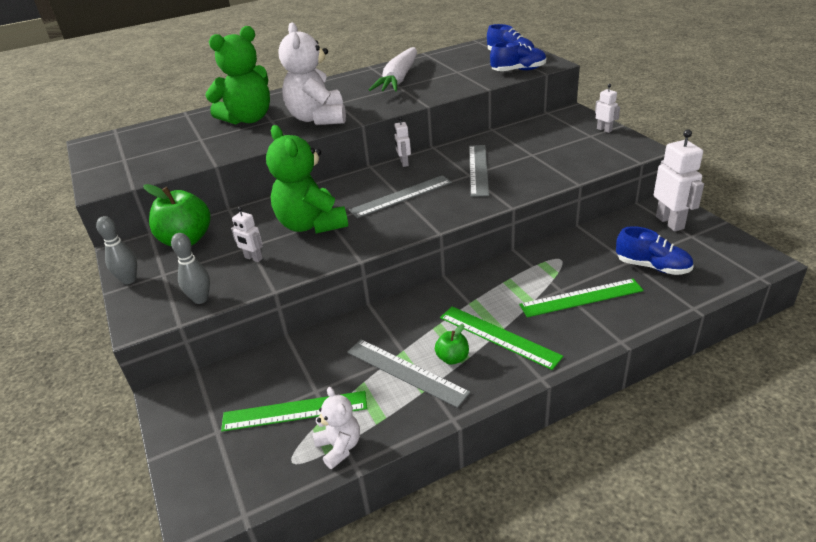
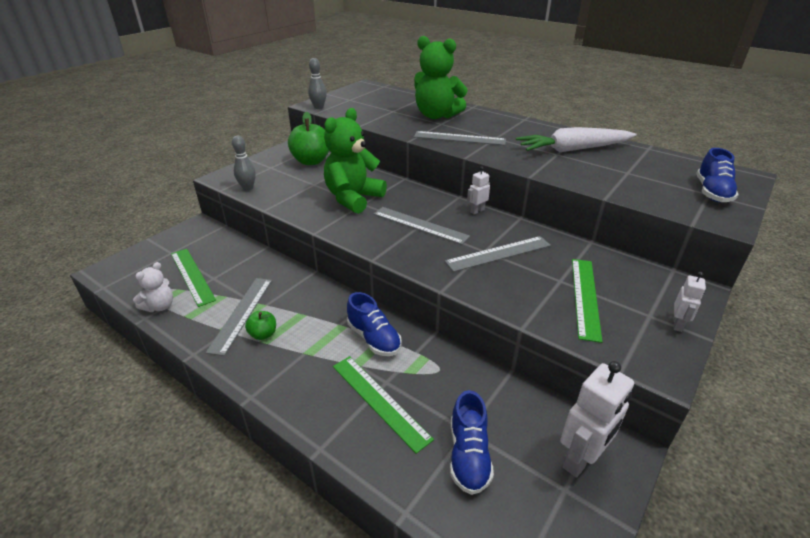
camera: 60 degrees right, 0 degrees up
grey bowling pin [96,216,137,285] -> grey bowling pin moved to [308,58,327,109]
white robot [231,207,263,262] -> none
white teddy bear [278,22,346,125] -> grey ruler [414,131,506,145]
green ruler [440,306,563,370] -> green ruler moved to [572,259,602,343]
blue shoe [490,41,546,71] -> blue shoe moved to [347,292,402,356]

